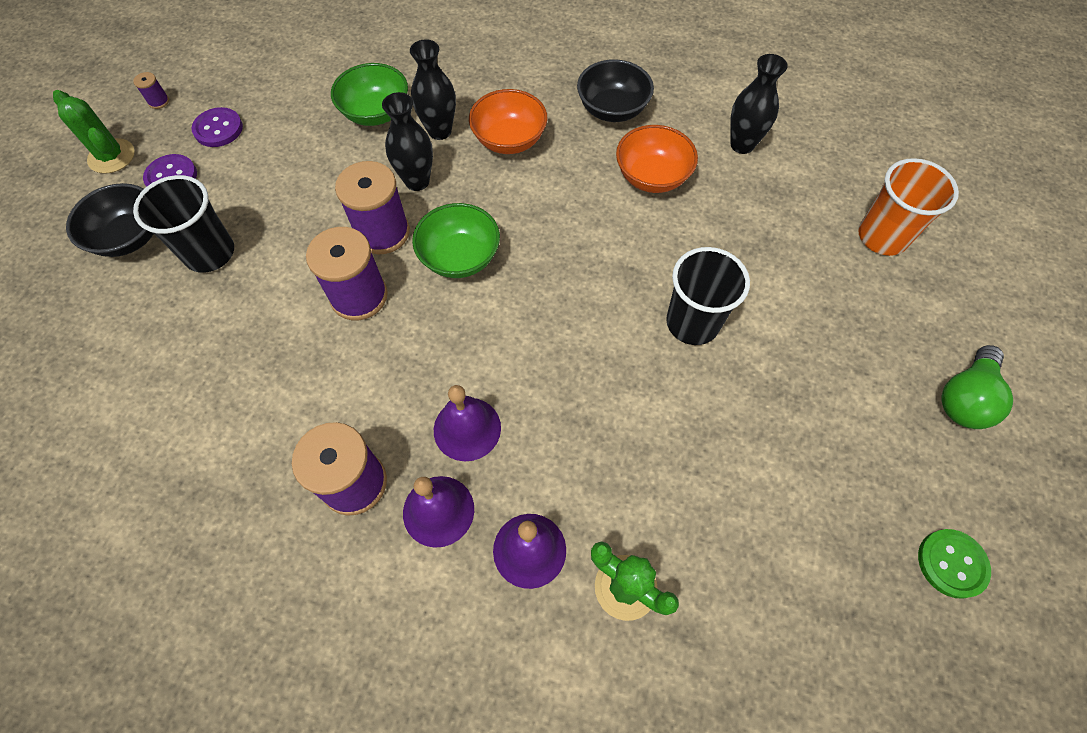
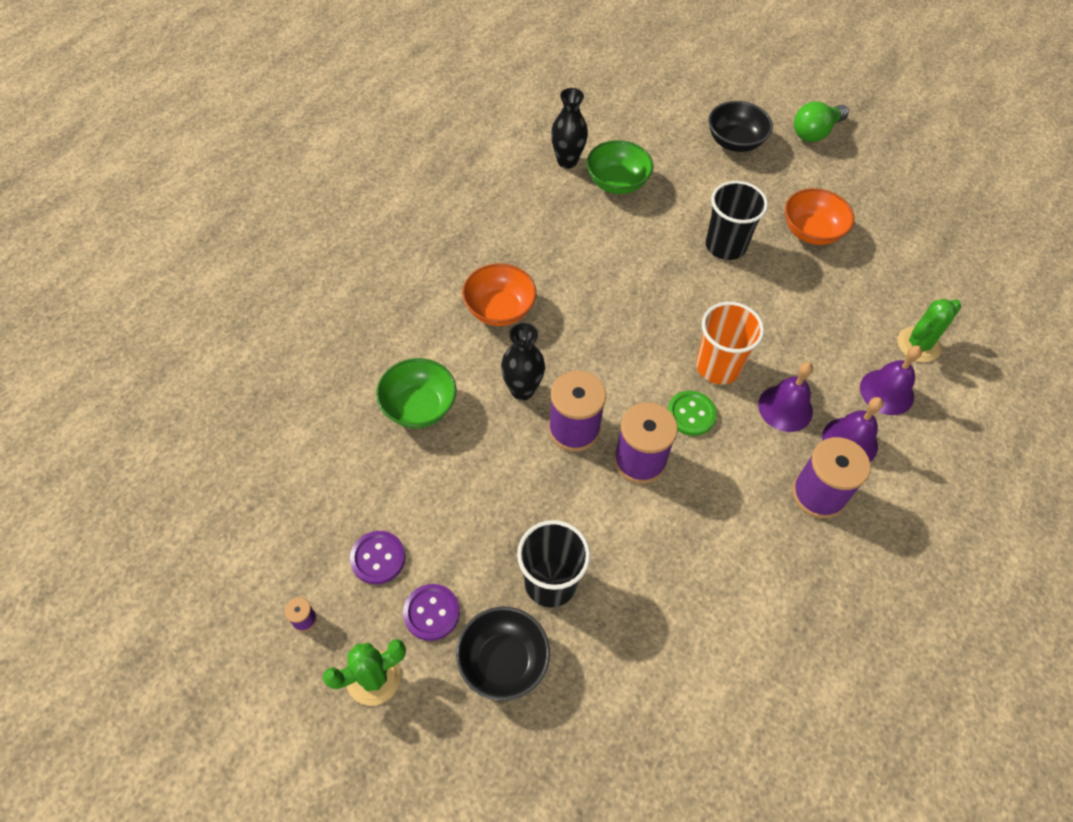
camera: 75 degrees left, 5 degrees down
black vase [410,39,456,140] -> none
green bowl [412,203,500,278] -> green bowl moved to [587,140,653,194]
black bowl [577,59,654,122] -> black bowl moved to [708,101,773,152]
orange bowl [616,125,698,193] -> orange bowl moved to [785,188,855,245]
orange cup [858,158,959,256] -> orange cup moved to [696,302,764,384]
green button [918,529,991,599] -> green button moved to [667,391,717,436]
green light bulb [942,345,1013,429] -> green light bulb turned 90 degrees clockwise [794,101,849,142]

